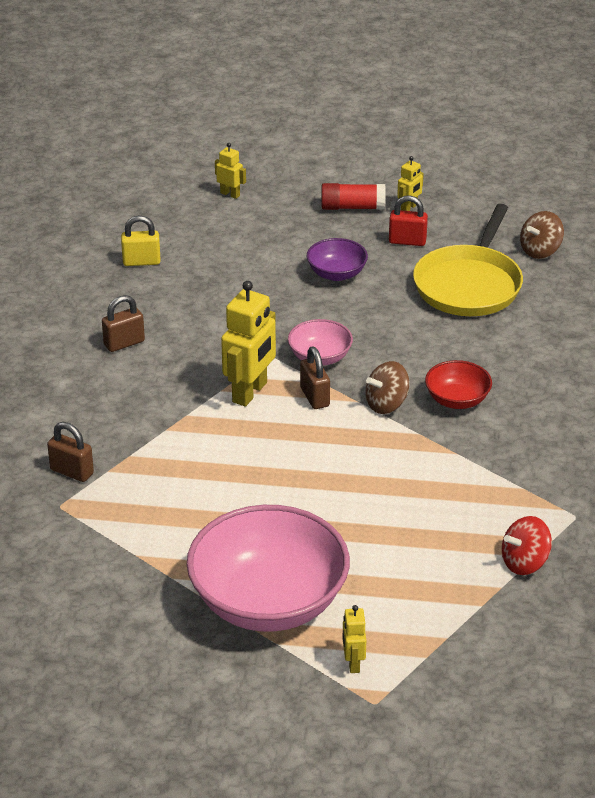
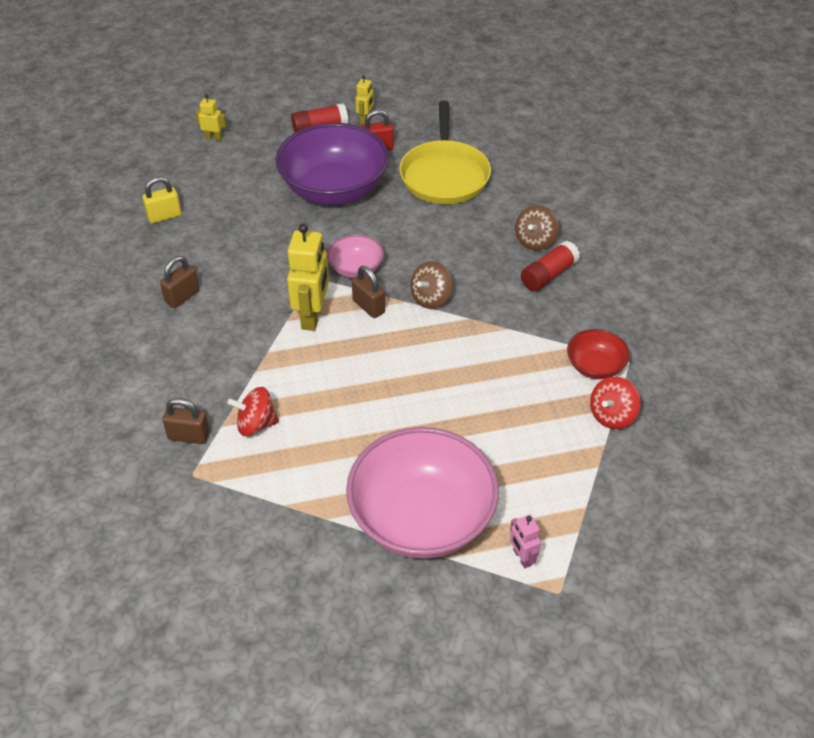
camera: 20 degrees left, 10 degrees up
purple bowl [307,238,368,281] -> purple bowl [276,123,389,205], size x2.12
yellow robot [343,605,366,673] -> pink robot [510,515,541,568]
red bowl [425,360,492,409] -> red bowl moved to [567,329,630,379]
brown spinning top [520,211,564,259] -> brown spinning top moved to [515,205,559,250]
none -> red spinning top [227,387,279,436]
none -> red glue stick [521,241,580,291]

